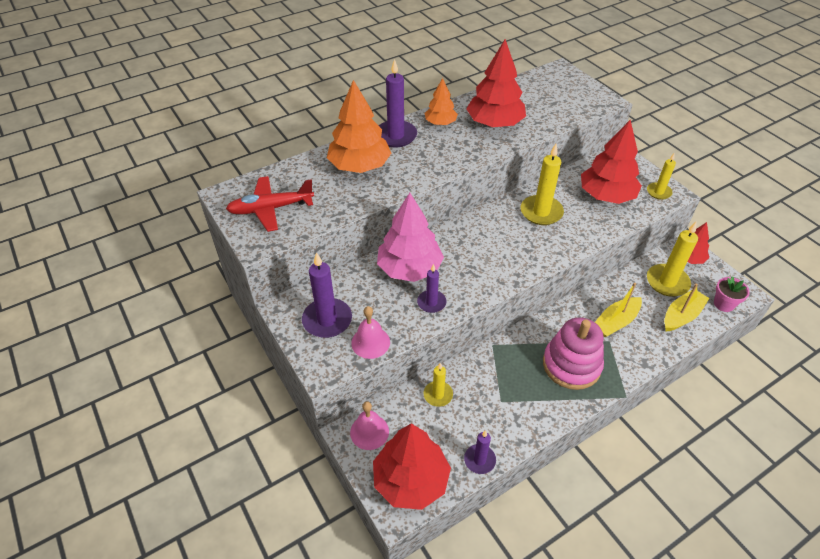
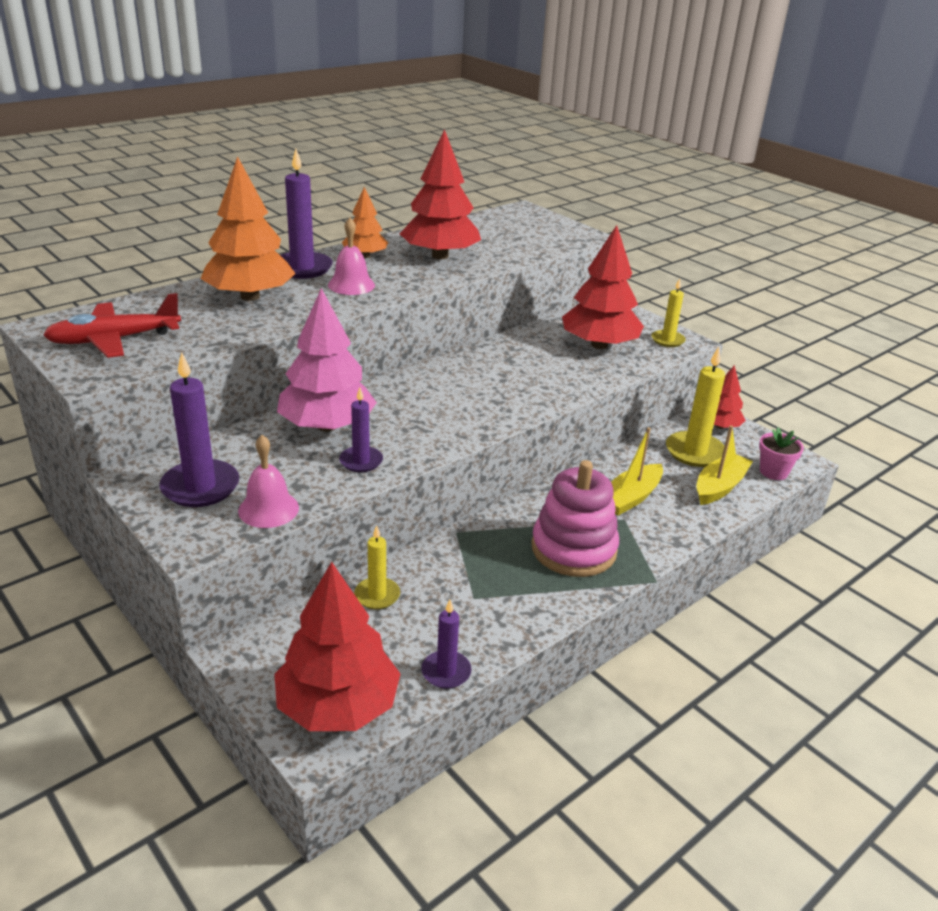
camera: 10 degrees left, 15 degrees down
pink bell [350,401,389,450] -> pink bell moved to [328,218,375,295]
yellow candle [520,144,564,225] -> none

